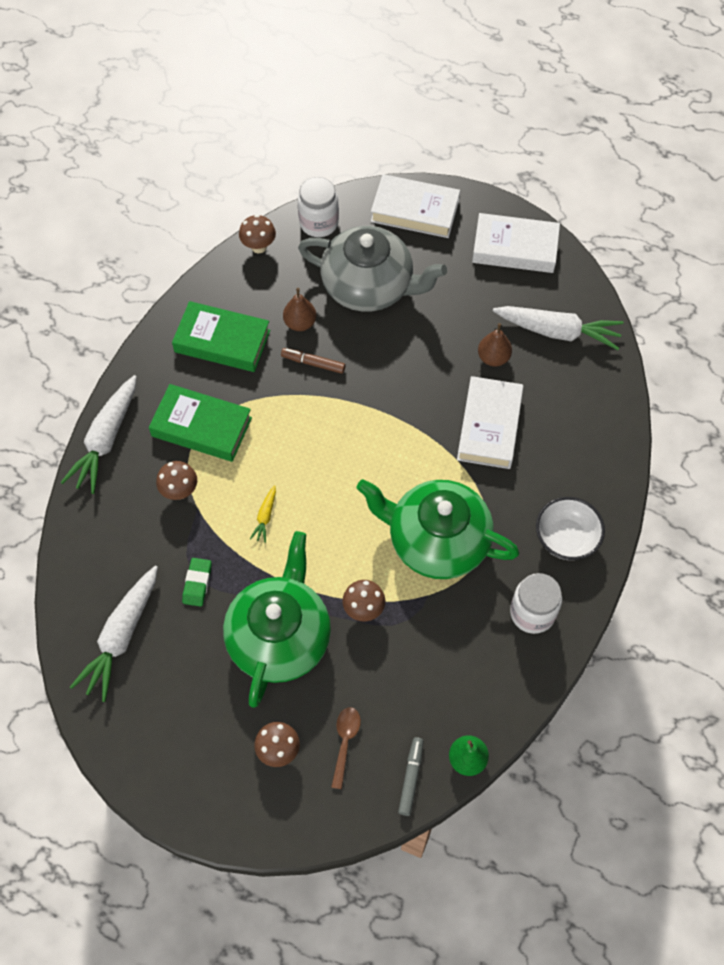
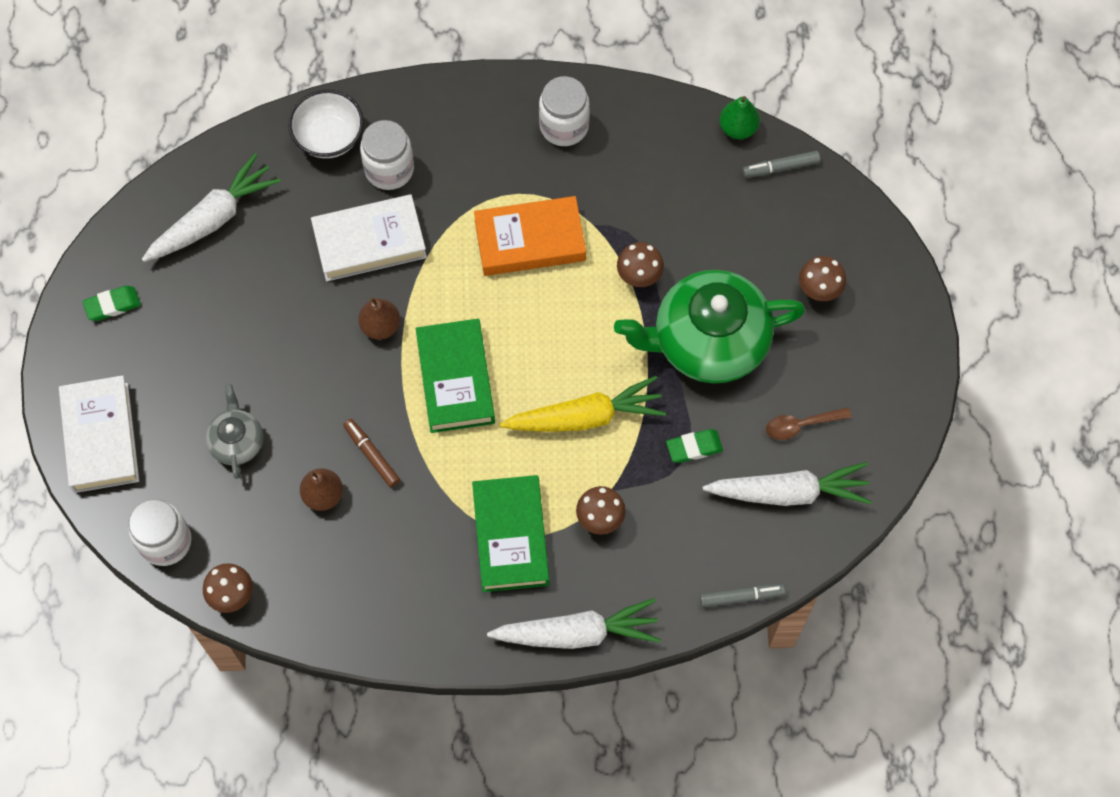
camera: 115 degrees left, 5 degrees up
green book [172,301,270,372] -> green book moved to [415,319,495,433]
yellow carrot [250,485,276,543] -> yellow carrot [500,376,666,432], size x2.23
brown marker [281,348,346,374] -> brown marker turned 150 degrees clockwise [343,419,400,488]
grey teapot [298,226,447,312] -> grey teapot [205,384,263,479], size x0.48
brown spoon [331,707,361,789] -> brown spoon moved to [766,407,852,440]
green teapot [357,479,519,579] -> orange book [474,196,586,276]
white book [472,213,560,273] -> green eraser [83,286,141,321]
brown pear [478,323,512,366] -> brown pear moved to [358,297,400,340]
white carrot [493,306,624,350] -> white carrot turned 60 degrees clockwise [142,153,281,262]
white bowl [536,497,605,560] -> white bowl moved to [288,90,364,158]
none -> white jar [360,120,414,190]
none -> grey marker [700,584,785,608]

